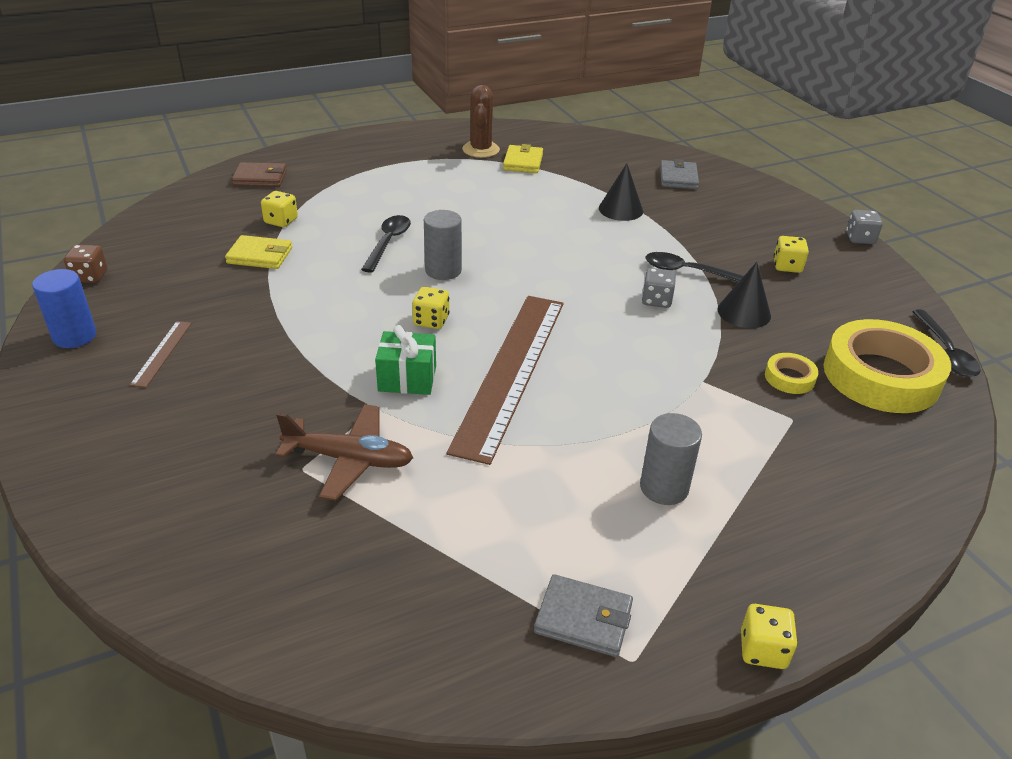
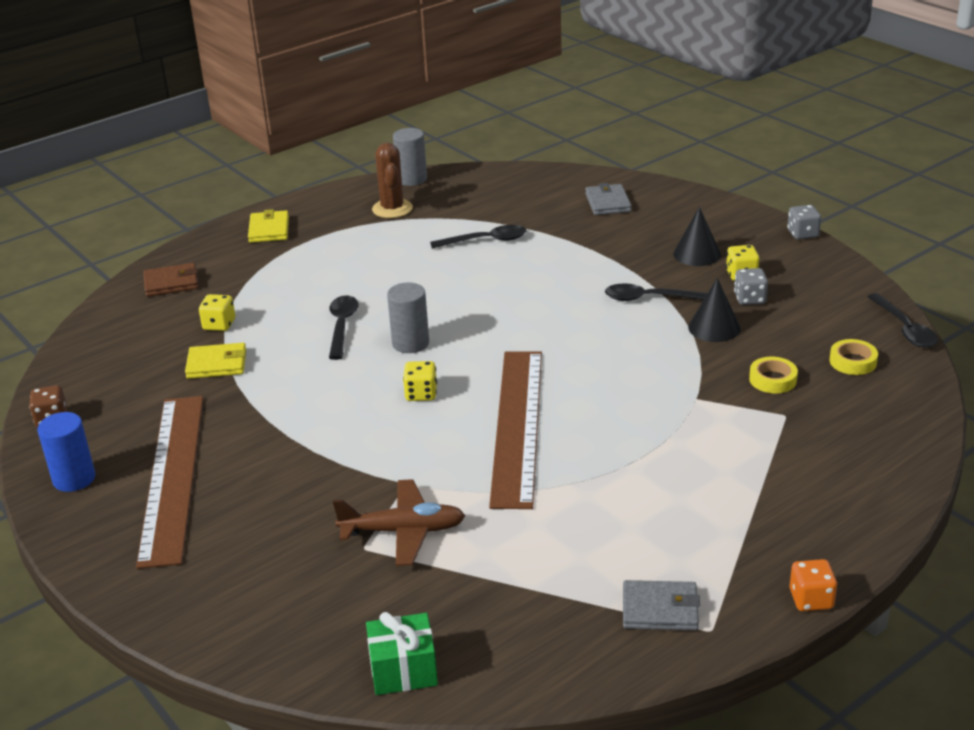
camera: 10 degrees left, 5 degrees down
brown ruler [130,321,192,388] -> brown ruler [136,396,203,569], size x2.48
green gift [375,325,436,395] -> green gift moved to [366,612,438,695]
yellow wallet [503,144,543,173] -> yellow wallet moved to [248,209,289,243]
black cone [599,163,643,221] -> black cone moved to [673,207,721,266]
grey cylinder [640,413,702,505] -> grey cylinder moved to [393,128,427,186]
grey dice [642,268,676,308] -> grey dice moved to [734,268,768,305]
yellow dice [741,604,798,669] -> orange dice [790,559,837,611]
yellow tape [824,319,951,413] -> yellow tape [830,339,878,375], size x0.44
none -> black spoon [430,225,526,248]

